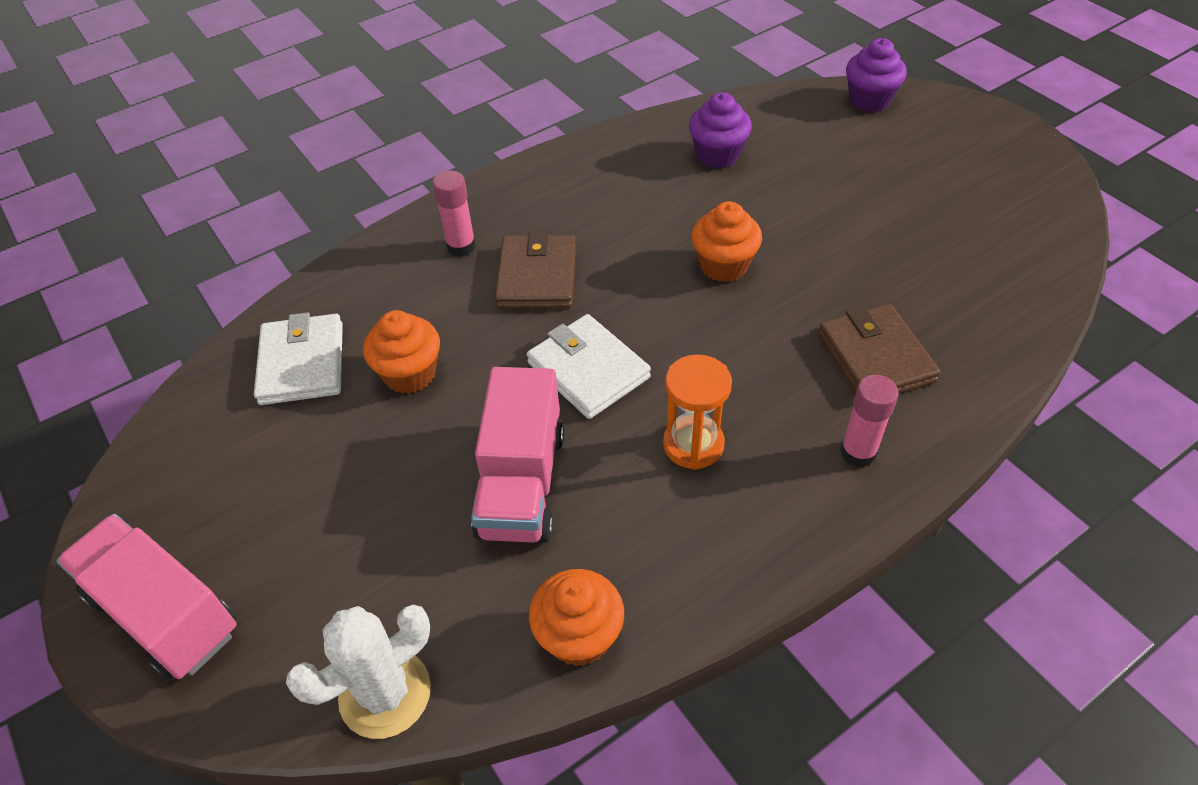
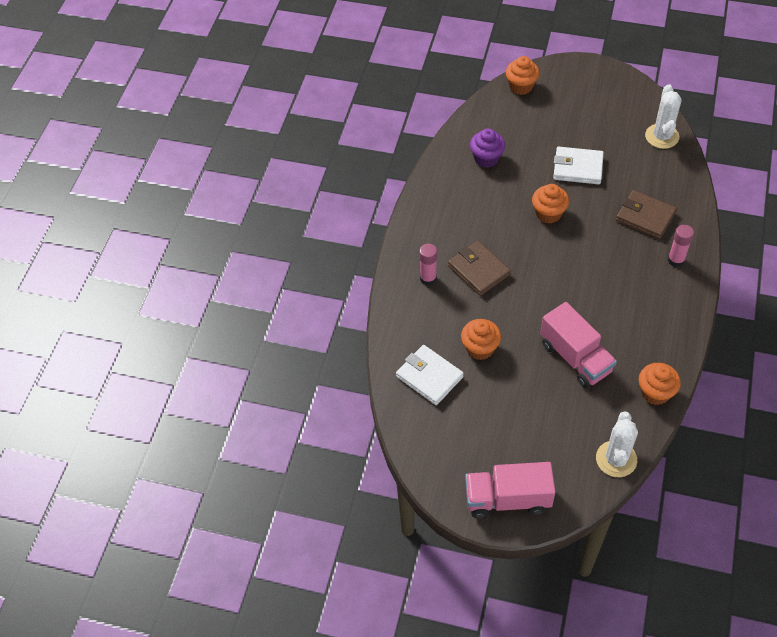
camera: 40 degrees left, 5 degrees up
white wallet [527,314,651,419] -> white wallet moved to [553,147,604,184]
orange hourglass [663,354,732,470] -> none
purple cupcake [846,38,907,112] -> orange cupcake [505,56,539,95]
none -> white cactus [645,84,682,149]

